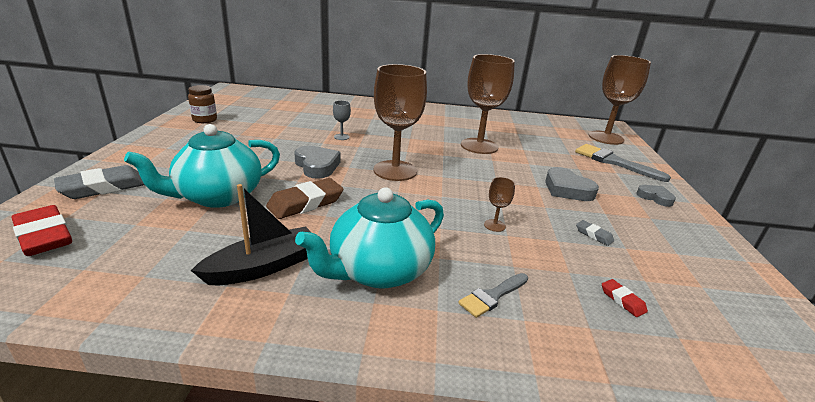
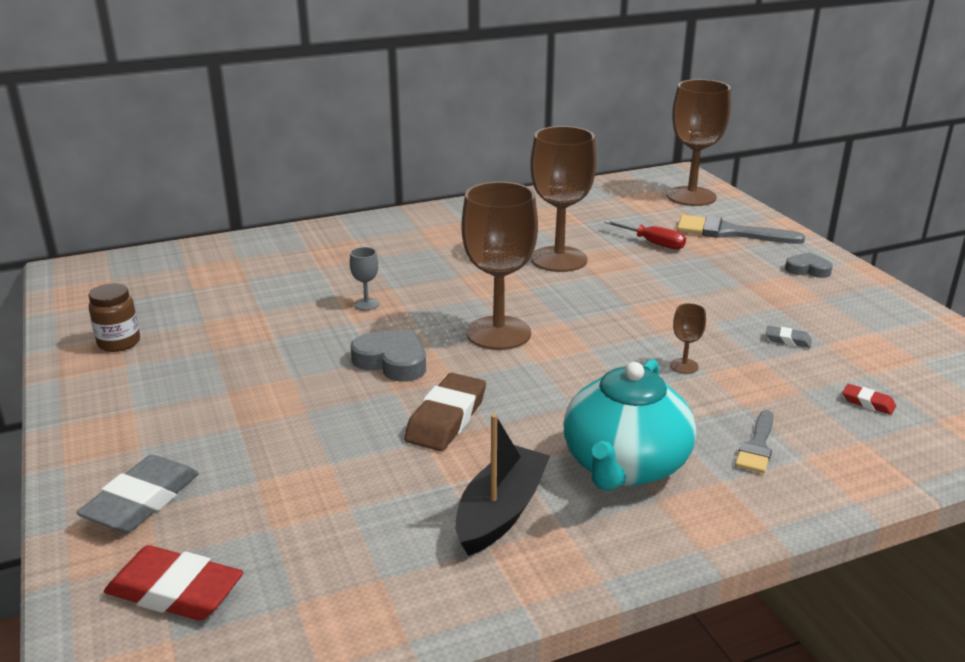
camera: 25 degrees left, 0 degrees up
turquoise teapot [124,124,280,208] -> none
grey heart [545,167,599,201] -> none
none -> red screwdriver [604,220,686,250]

